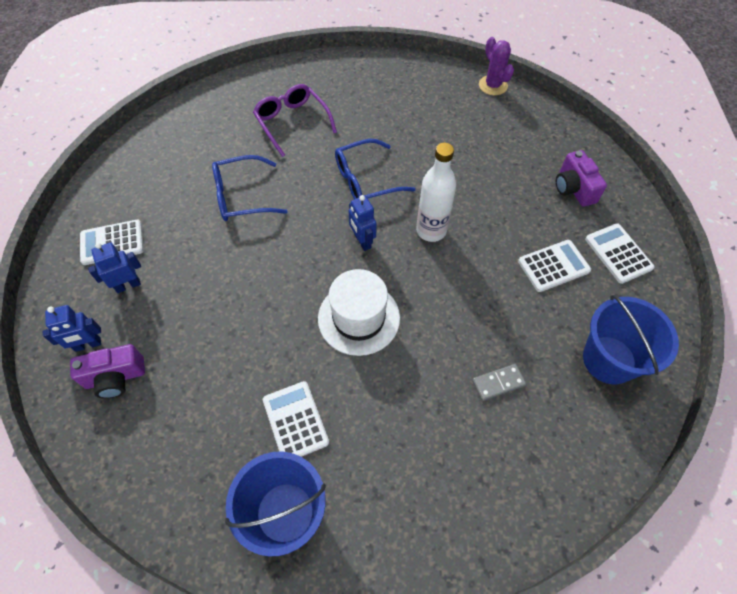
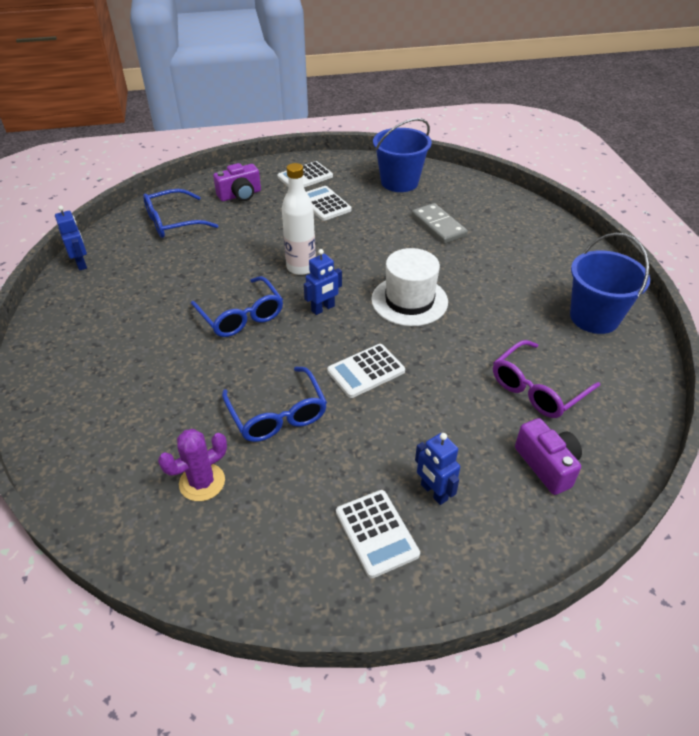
camera: 100 degrees left, 15 degrees down
blue robot [43,305,101,352] -> blue robot moved to [55,205,87,271]
purple glasses [253,84,337,157] -> purple glasses moved to [493,340,600,418]
white calculator [263,381,329,457] -> white calculator moved to [327,344,405,398]
grey domino [472,364,526,401] -> grey domino [411,203,468,244], size x1.57
purple cactus [479,37,514,95] -> purple cactus moved to [158,429,227,501]
none -> blue glasses [143,189,219,238]

